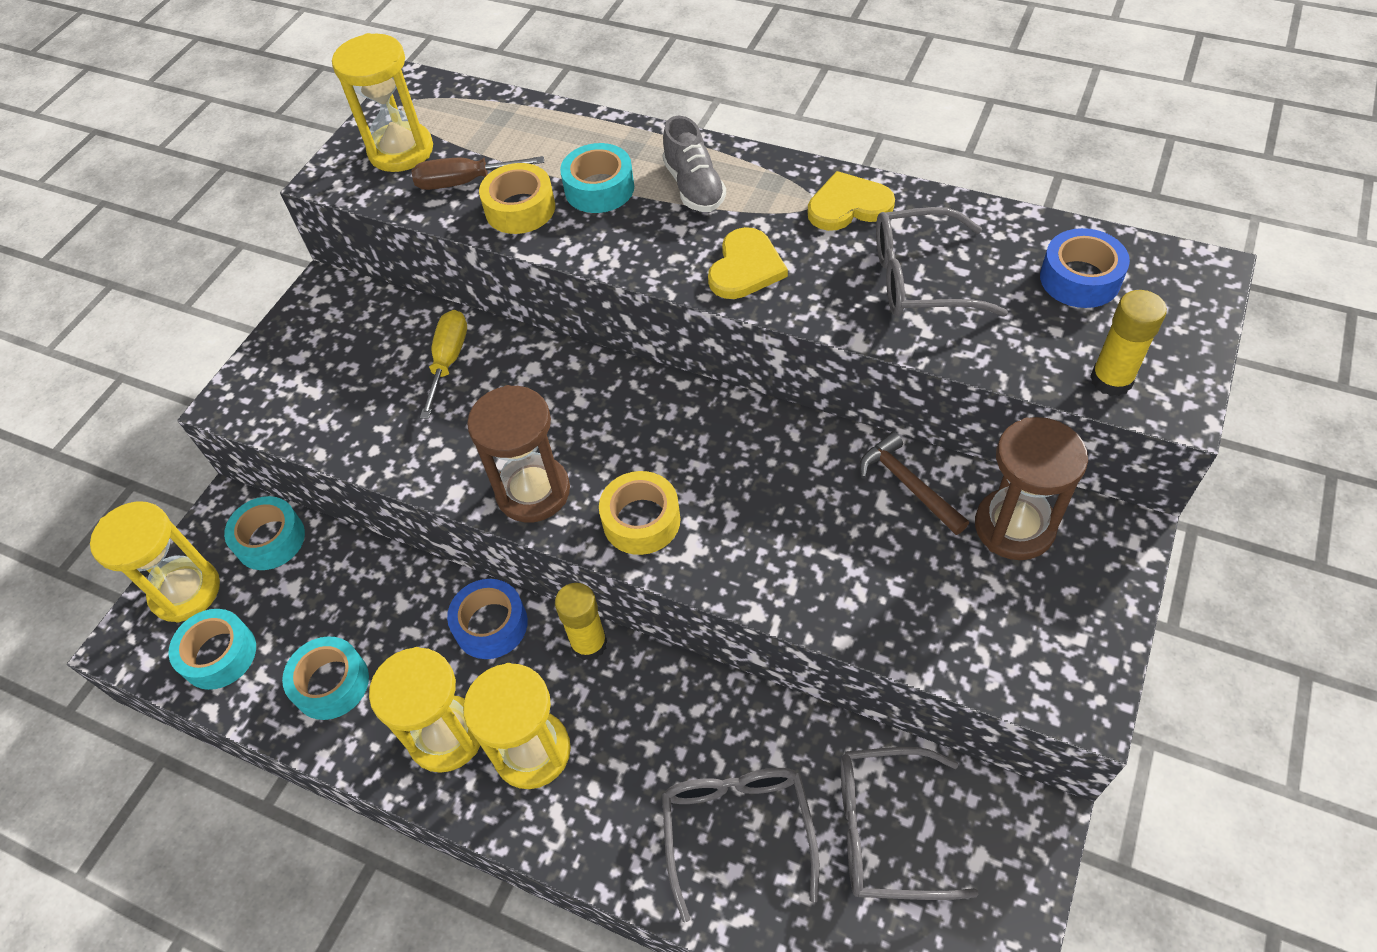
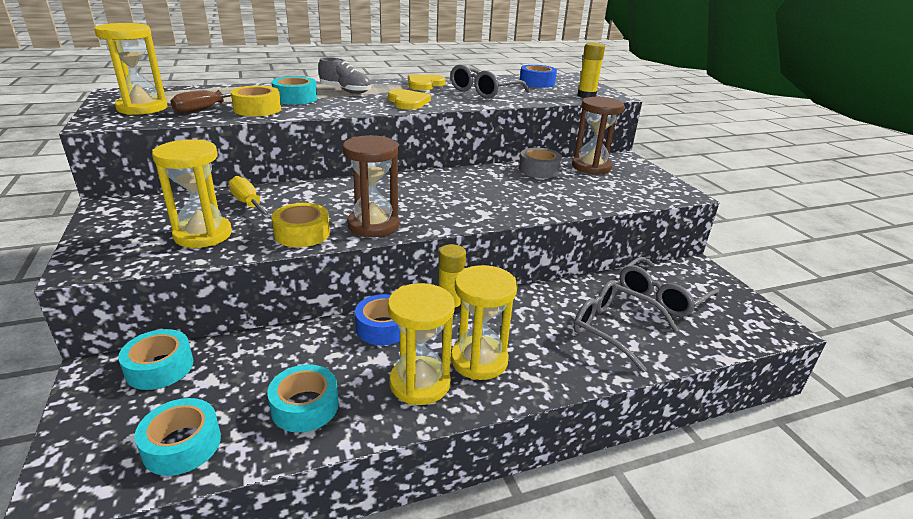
camera: 50 degrees left, 25 degrees down
yellow hourglass [90,501,220,623] -> yellow hourglass moved to [152,139,232,248]
yellow tape [599,471,680,555] -> yellow tape moved to [272,203,330,247]
brown hammer [860,432,969,535] -> grey tape [519,148,562,178]

